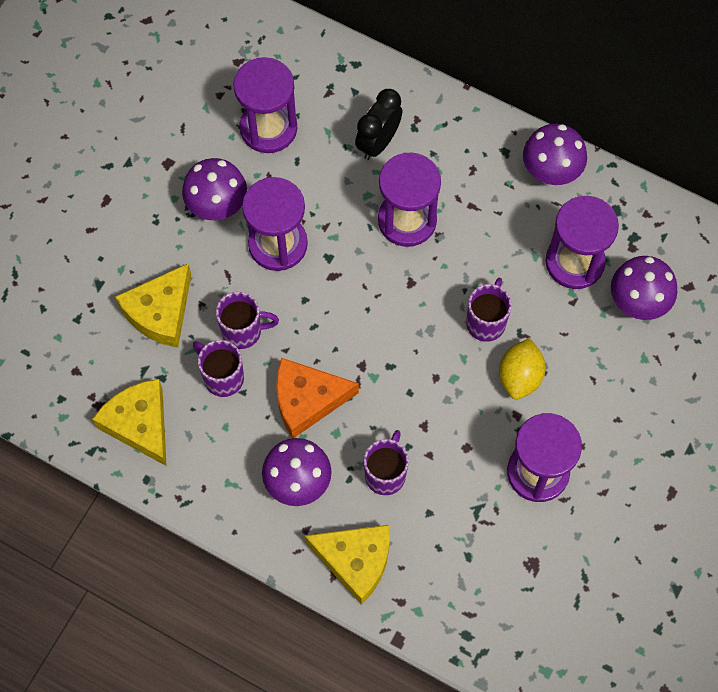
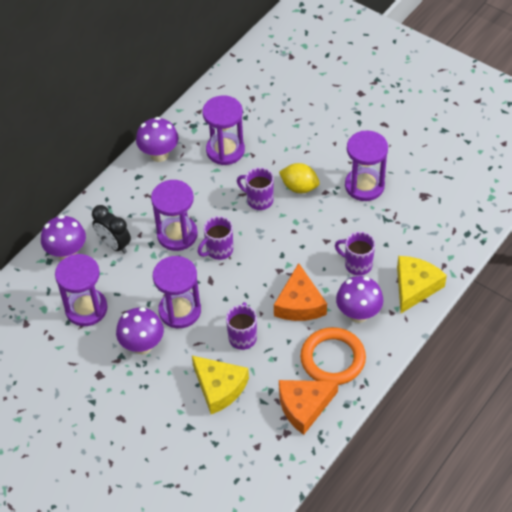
camera: 80 degrees left, 15 degrees down
yellow cheese [92,379,167,466] -> orange cheese [279,380,339,435]
purple mug [193,340,244,397] -> purple mug moved to [198,216,233,260]
purple mushroom [611,256,677,320] -> purple mushroom moved to [41,215,86,260]
none -> orange ring [300,327,366,385]

